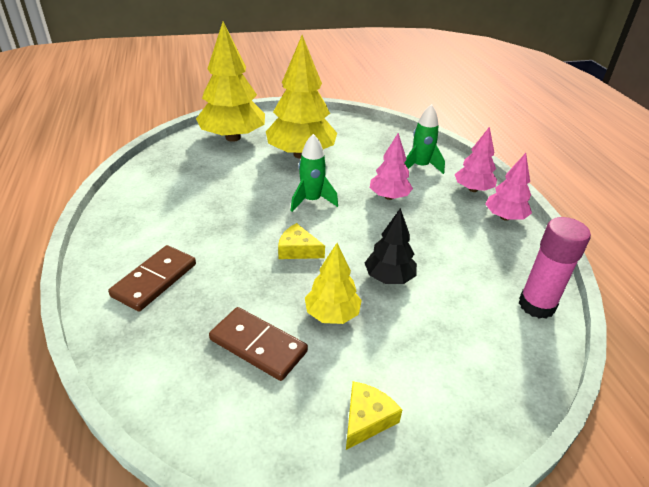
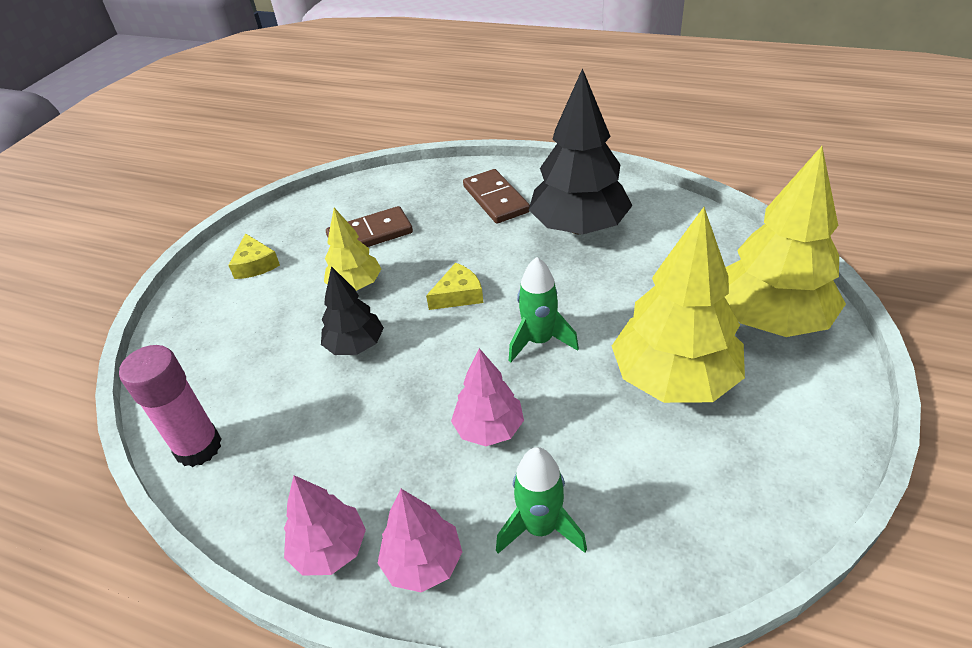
camera: 130 degrees right, 5 degrees up
none -> black tree [529,68,632,234]

